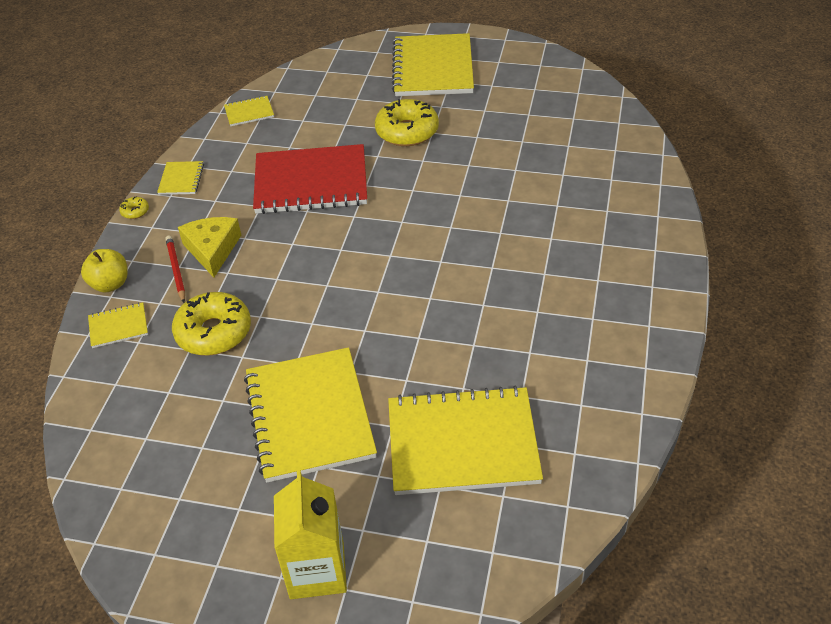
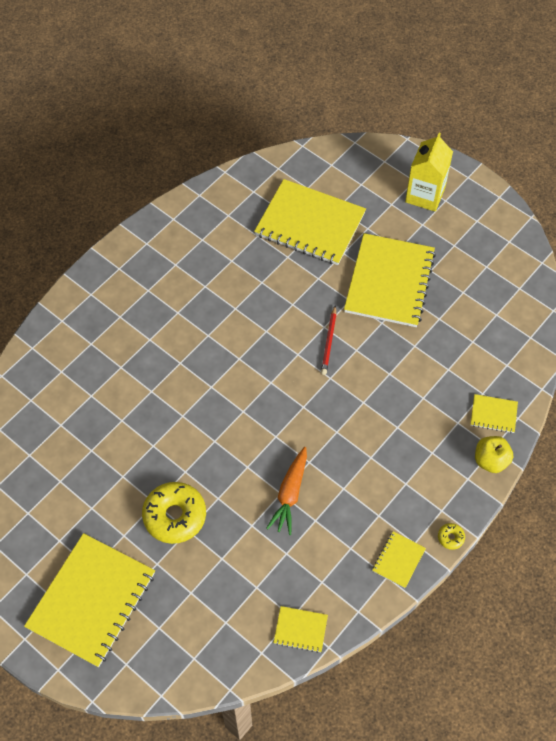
camera: 155 degrees left, 15 degrees up
red pencil [165,236,185,303] -> red pencil moved to [321,306,337,375]
yellow donut [172,292,251,356] -> none
yellow cheese [178,217,241,278] -> none
red notebook [253,144,367,214] -> orange carrot [266,447,307,535]

